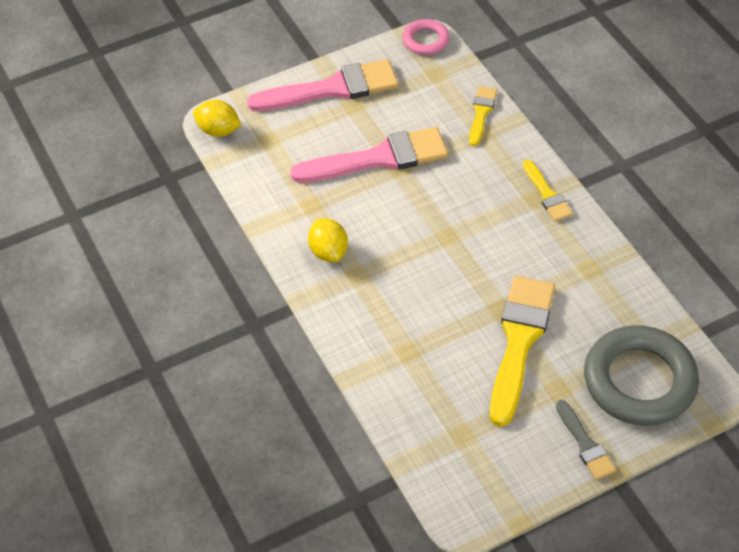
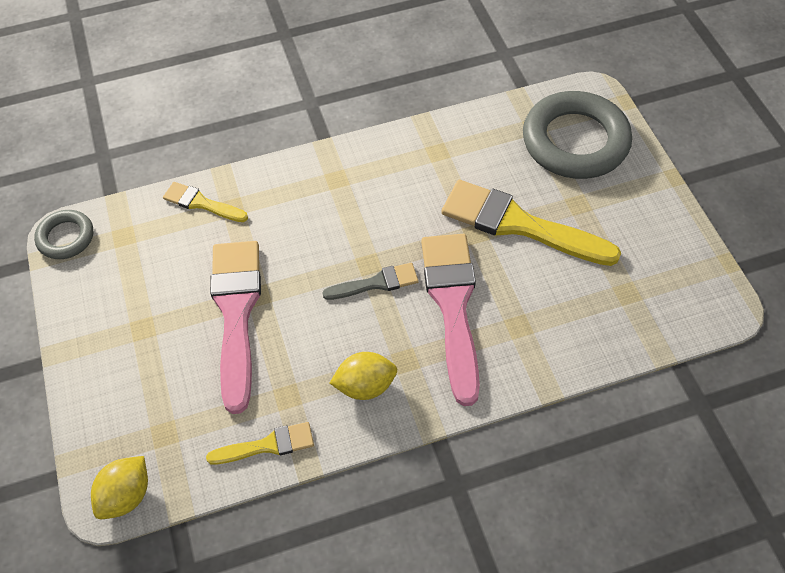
camera: 80 degrees left, 5 degrees up
pink brush [247,59,398,111] -> pink brush moved to [421,234,480,406]
pink ring [402,19,450,55] -> grey ring [34,210,93,259]
yellow brush [523,160,573,222] -> yellow brush moved to [206,422,314,465]
grey brush [556,400,616,480] -> grey brush moved to [322,263,418,300]

